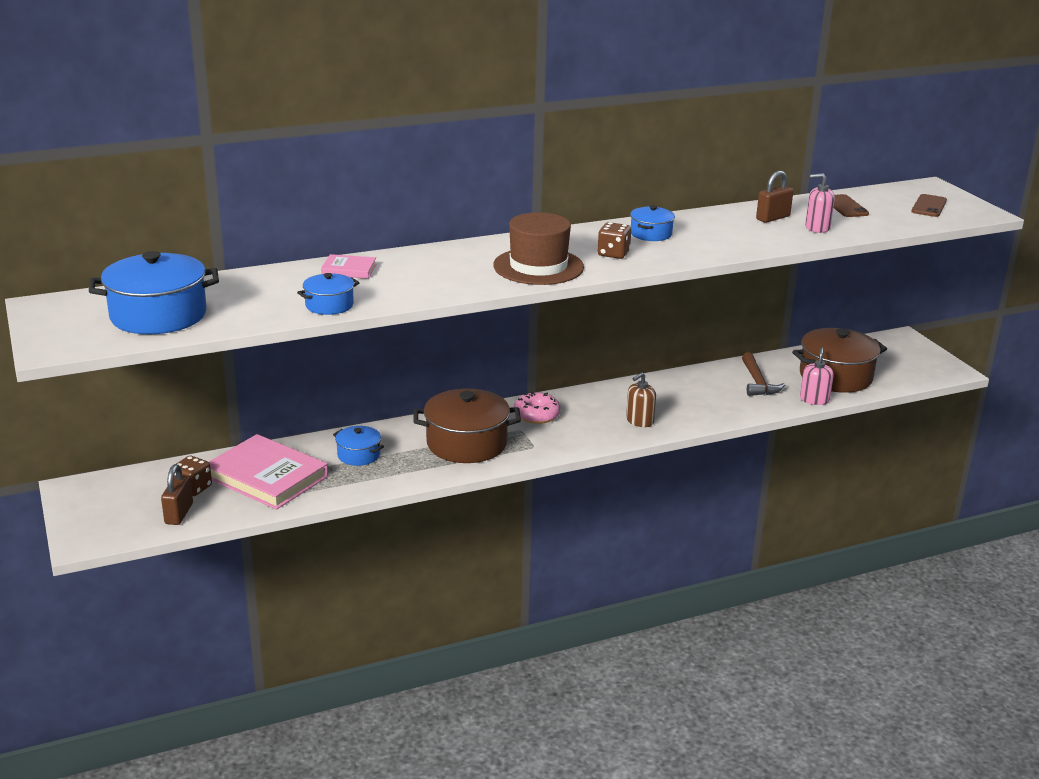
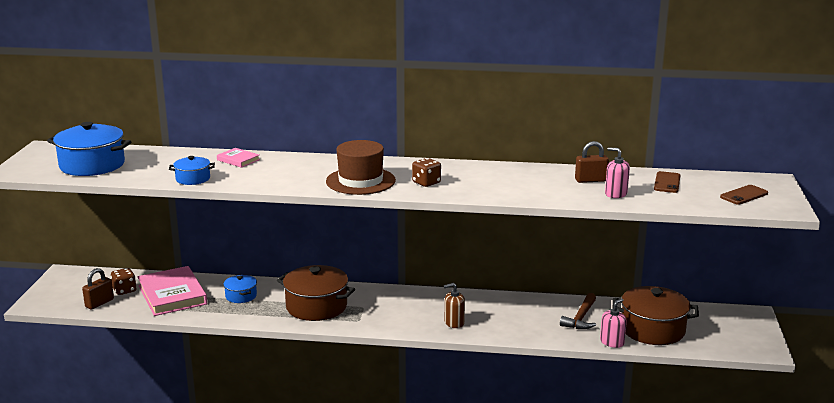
camera: 30 degrees right, 5 degrees down
pink donut [514,392,561,424] -> none
blue pot [630,205,675,241] -> none

